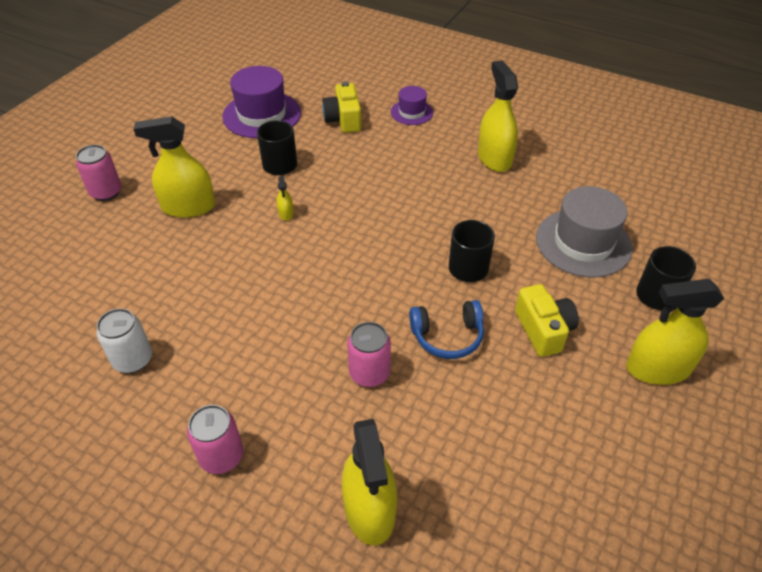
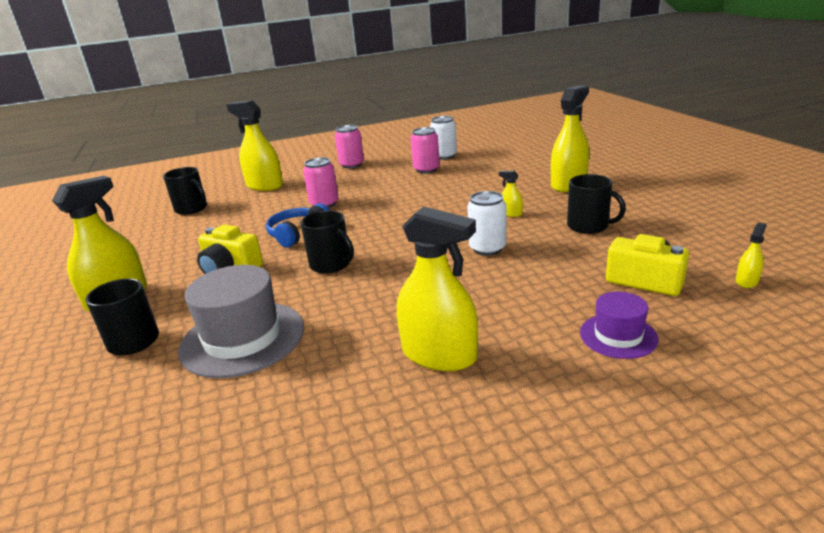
camera: 135 degrees right, 20 degrees down
pink can [76,145,121,201] -> pink can moved to [411,127,440,173]
purple hat [222,66,301,138] -> none
none -> black mug [163,167,207,215]
none -> white can [467,191,507,256]
none -> yellow spray bottle [736,222,766,288]

